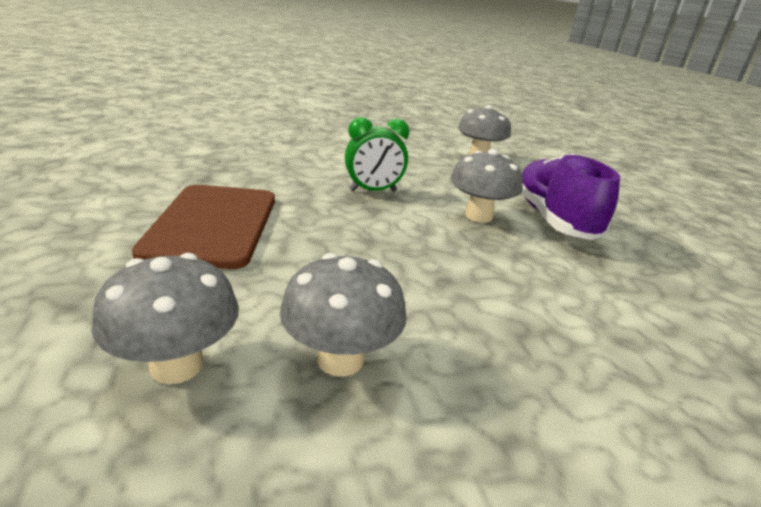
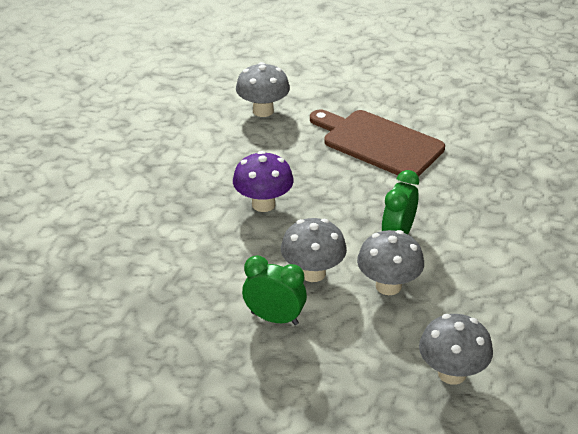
camera: 130 degrees right, 10 degrees up
grey mushroom [280,253,407,377] -> grey mushroom moved to [357,230,424,295]
purple shoe [521,153,620,240] -> green clock [242,255,307,325]
none -> purple mushroom [233,151,294,212]

